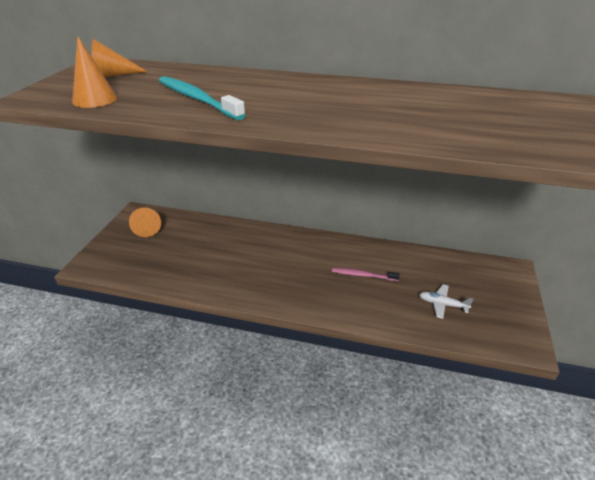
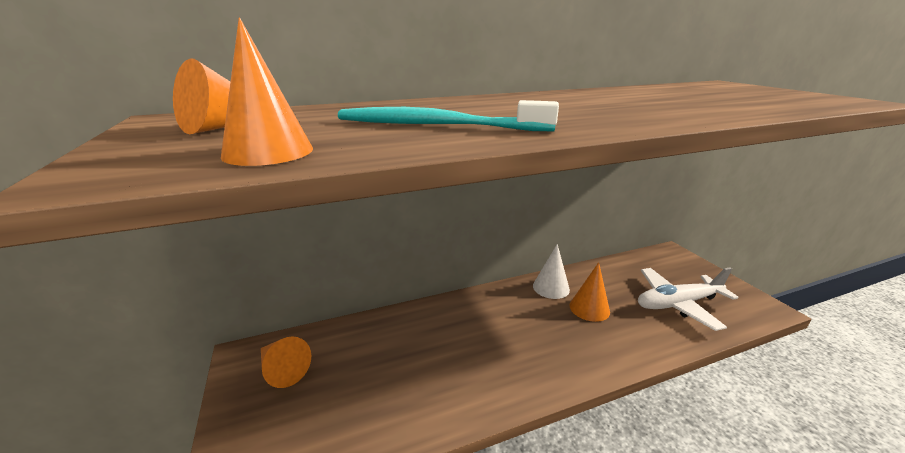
camera: 35 degrees left, 10 degrees down
pink toothbrush [332,268,400,281] -> orange cone [569,262,610,322]
white plane [419,284,474,319] -> white plane [638,267,738,331], size x1.92
none -> white cone [533,244,570,299]

